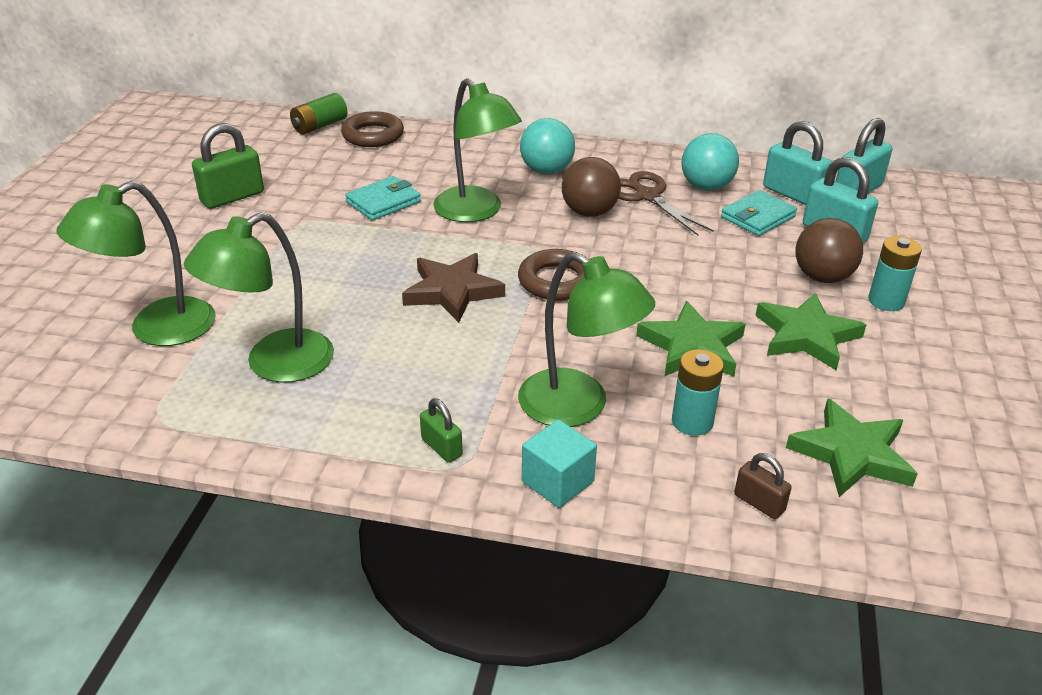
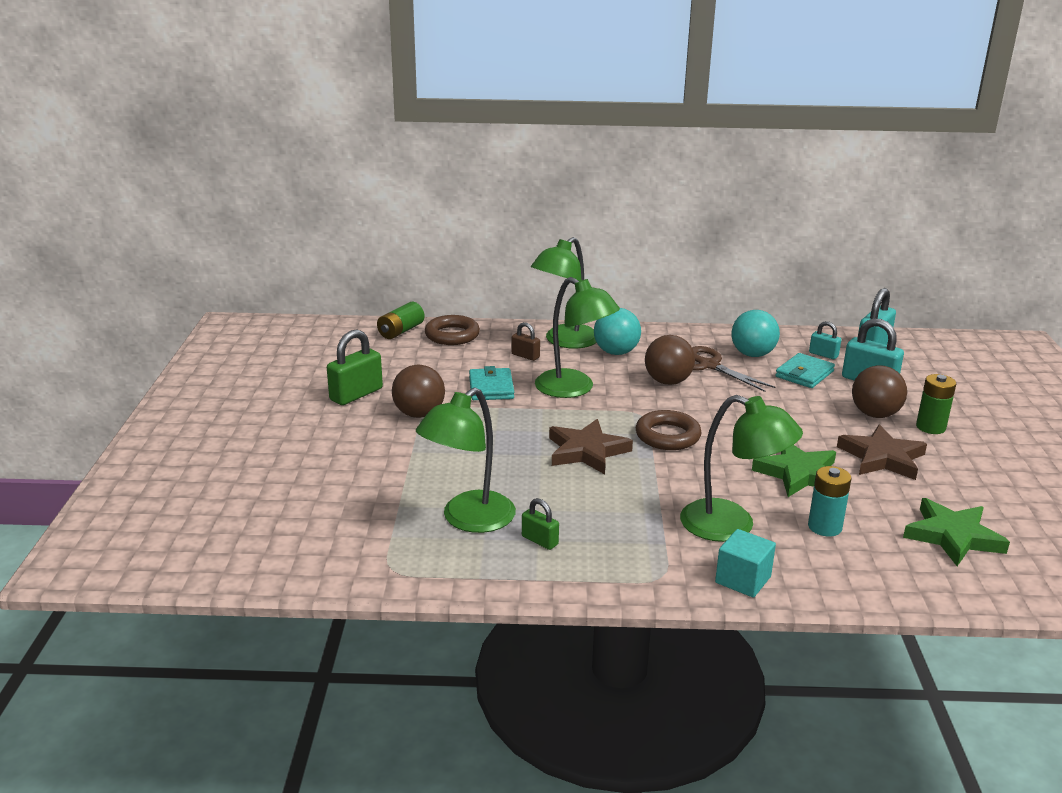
camera: 10 degrees left, 10 degrees down
green lamp [57,181,216,346] -> green lamp moved to [531,237,597,349]
turquoise wallet [345,176,421,221] -> turquoise wallet turned 45 degrees counterclockwise [469,366,514,400]
green padlock [420,398,462,463] -> green padlock moved to [522,498,559,550]
brown padlock [734,453,792,519] -> brown padlock moved to [512,322,540,361]
green star [755,293,866,370] -> brown star [837,424,927,480]
turquoise padlock [763,121,832,205] -> turquoise padlock [809,321,841,359], size x0.56
turquoise battery [868,236,922,311] -> green battery [916,374,956,434]
none -> brown ball [392,365,445,418]

